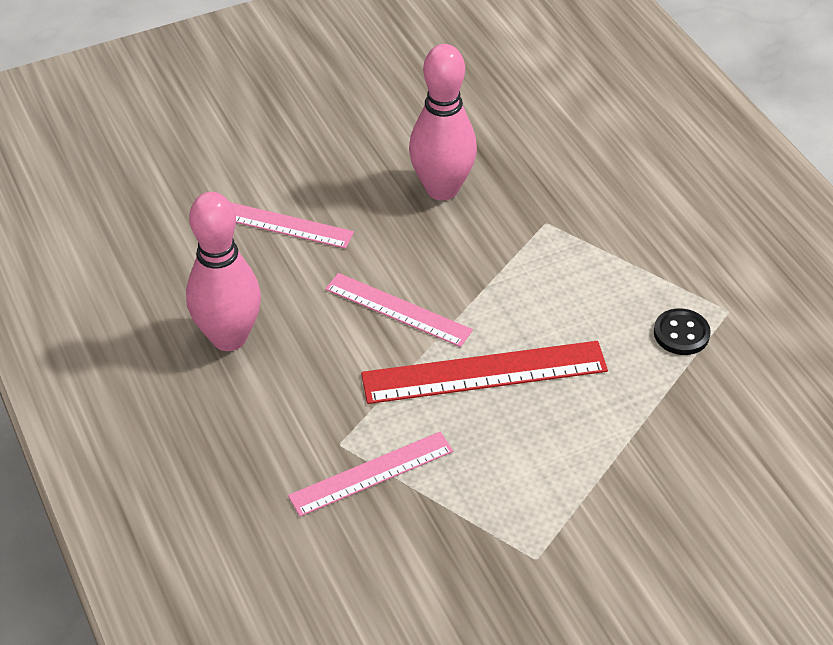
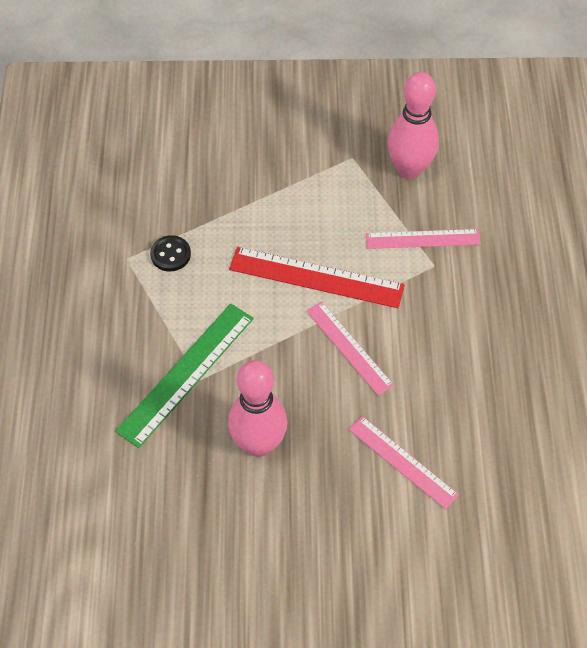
camera: 155 degrees left, 10 degrees up
pink bowling pin [186,192,261,351] -> pink bowling pin moved to [388,72,439,179]
none -> green ruler [115,304,254,448]

